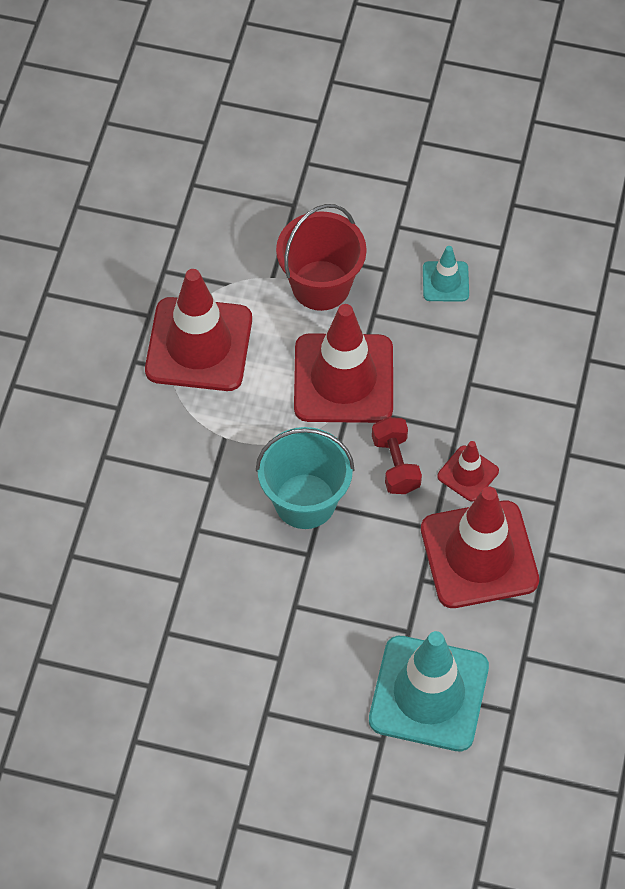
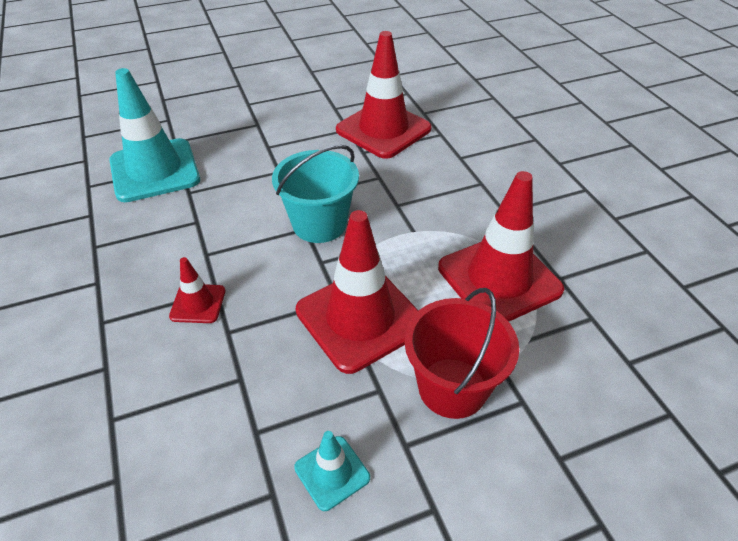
camera: 145 degrees right, 15 degrees down
red dumbbell [372,417,422,494] -> none
red traffic cone [421,486,539,608] -> red traffic cone moved to [336,31,432,159]

